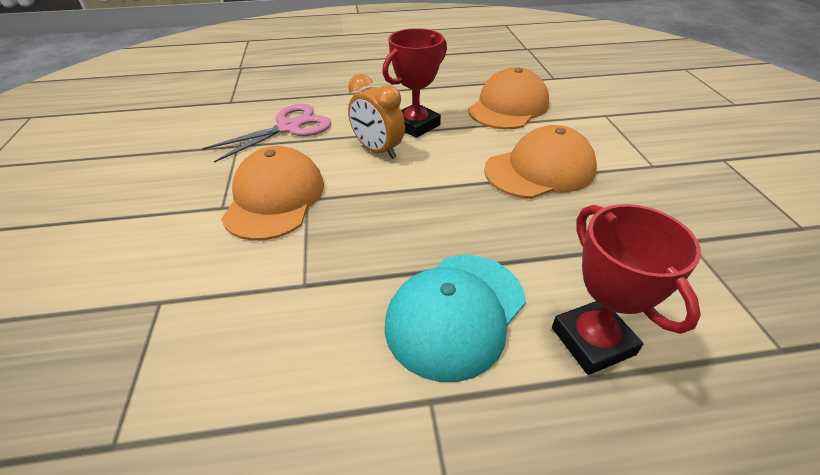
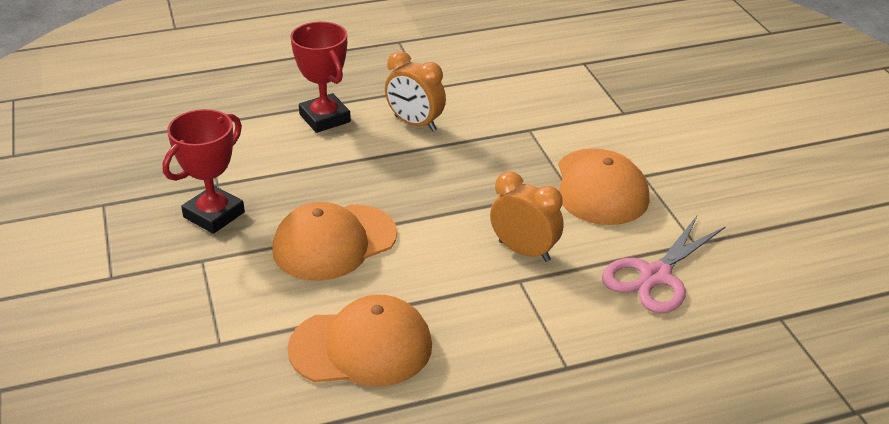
camera: 170 degrees right, 5 degrees down
red trophy [382,28,447,138] -> red trophy moved to [162,109,245,234]
turquoise cap [385,255,526,382] -> orange clock [385,51,446,131]
orange cap [468,67,549,129] -> orange cap turned 120 degrees counterclockwise [287,295,432,387]

